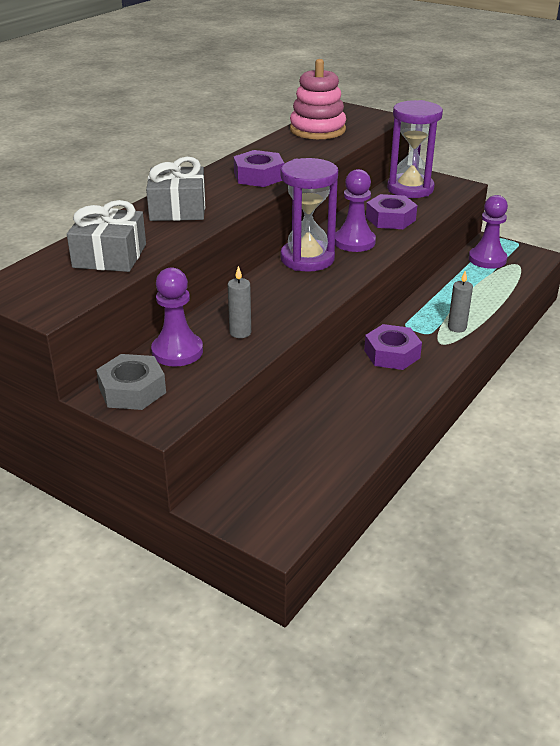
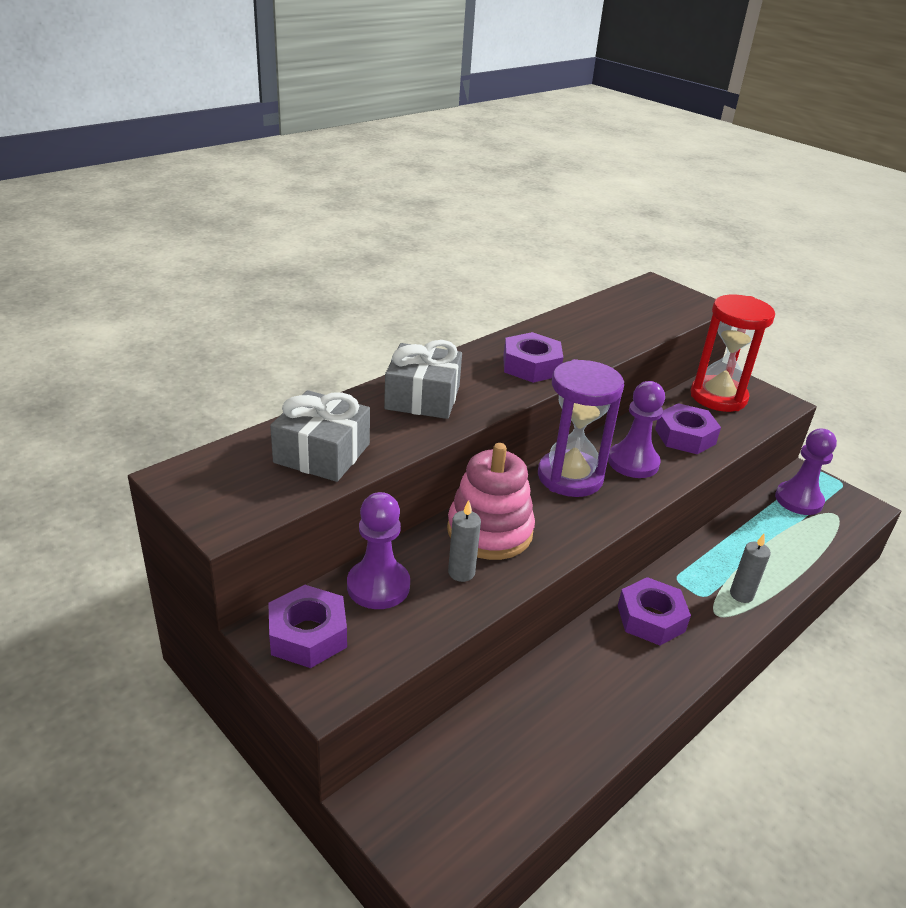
camera: 10 degrees right, 0 degrees up
grey nut [96,354,166,410] -> purple nut [268,585,347,668]
pink stacking toy [290,59,346,139] -> pink stacking toy moved to [447,443,535,560]
purple hourglass [387,100,443,198] -> red hourglass [691,295,775,412]

